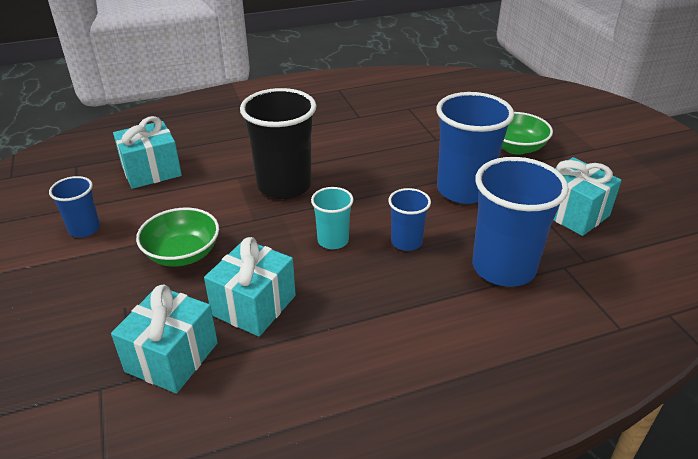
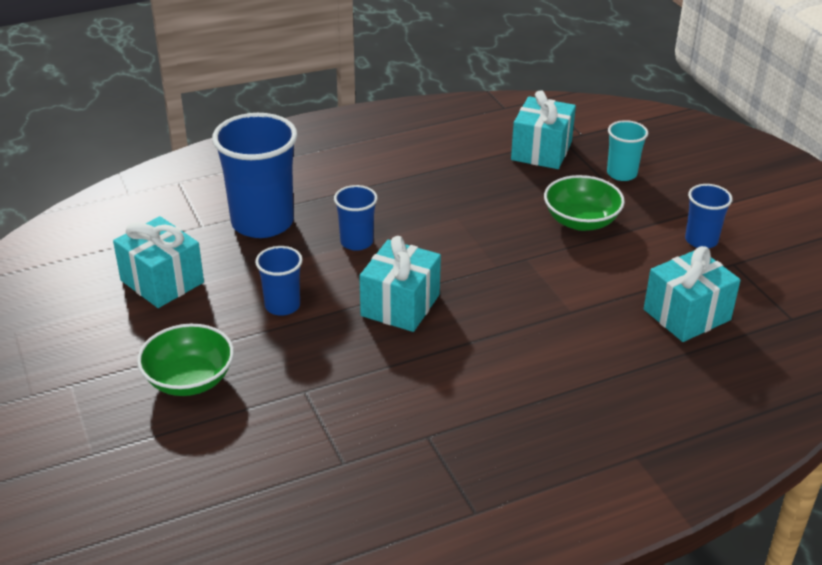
camera: 175 degrees right, 0 degrees up
turquoise gift [204,237,296,336] -> turquoise gift moved to [359,236,441,332]
black cup [240,88,316,199] -> none
turquoise cup [311,187,354,249] -> turquoise cup moved to [607,120,648,181]
blue cup [436,92,514,204] -> blue cup [255,246,303,316], size x0.52

